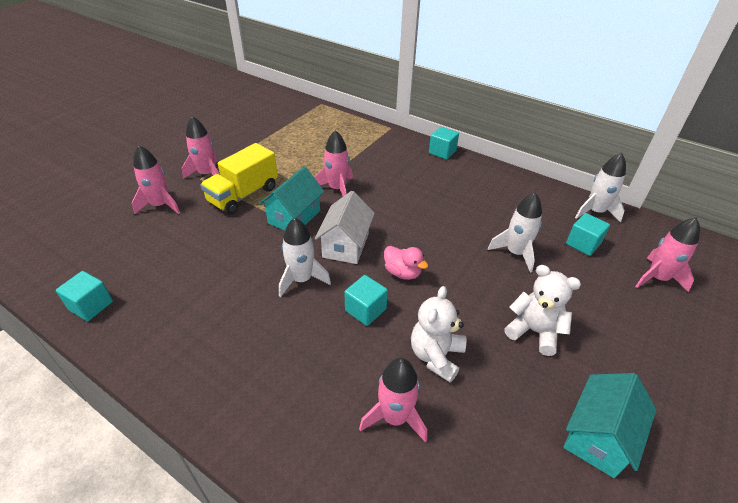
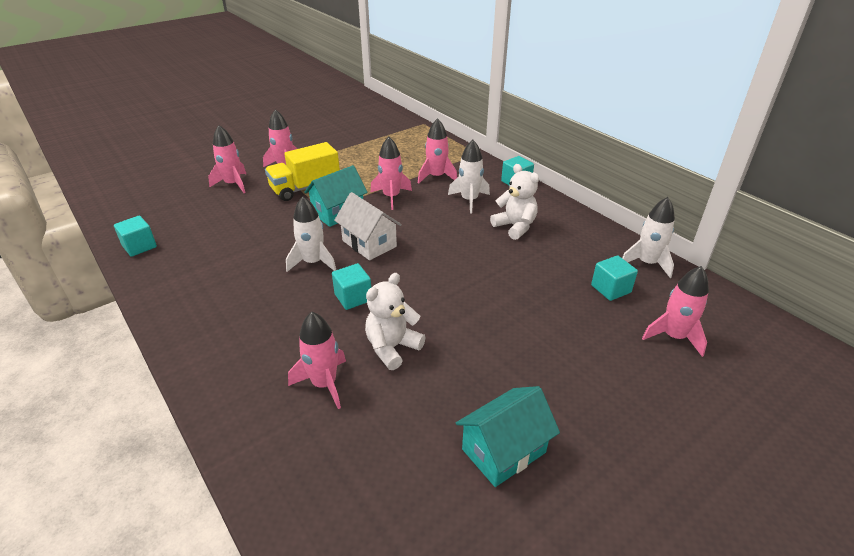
camera: 20 degrees right, 5 degrees down
white house [315,191,375,264] -> white house turned 75 degrees counterclockwise [334,192,402,260]
pink duck [384,246,428,280] -> none
white rocket [488,192,542,273] -> white rocket moved to [448,140,490,214]
white teddy bear [504,265,581,356] -> white teddy bear moved to [490,164,539,240]
none -> pink rocket [418,118,457,184]

